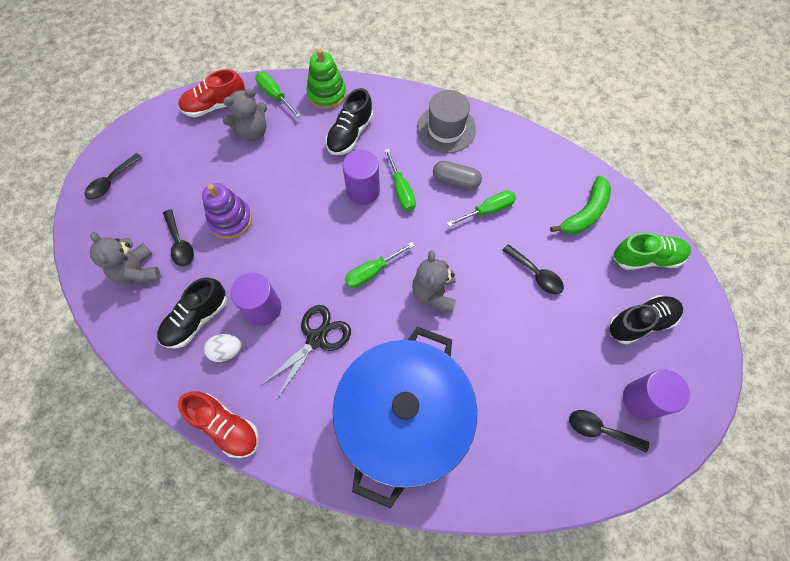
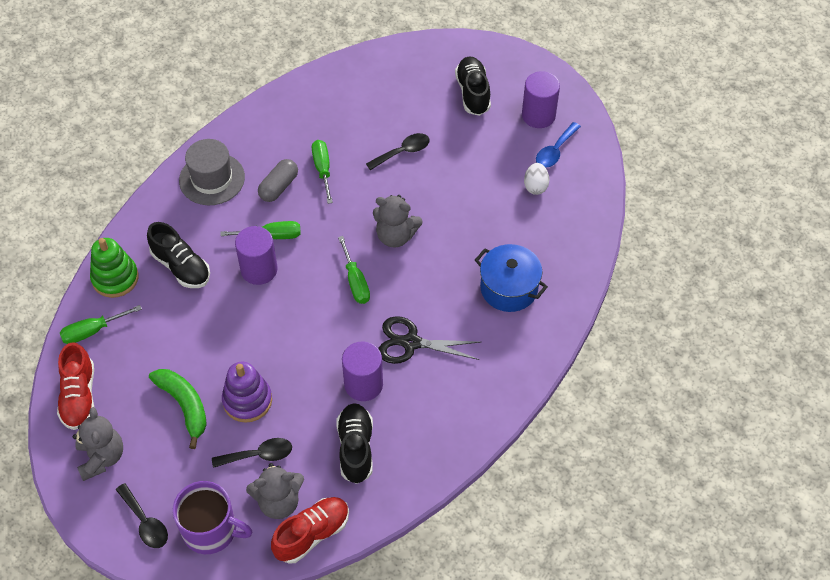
camera: 75 degrees left, 10 degrees down
black shoe [157,277,227,348] -> black shoe turned 150 degrees counterclockwise [336,403,373,484]
red shoe [178,391,258,458] -> red shoe moved to [271,497,349,564]
white egg [204,334,242,362] -> white egg moved to [524,163,549,195]
grey teddy bear [223,88,267,141] -> grey teddy bear moved to [73,407,123,481]
black scissors [261,305,351,399] -> black scissors turned 45 degrees counterclockwise [378,316,480,364]
blue pot [332,327,477,509] -> blue pot [475,244,548,312], size x0.51
green banana [550,176,611,234] -> green banana moved to [149,369,207,449]
black spoon [569,410,649,453] -> blue spoon [536,122,581,168]
green shoe [614,233,691,270] -> none
none -> purple mug [172,481,252,554]

